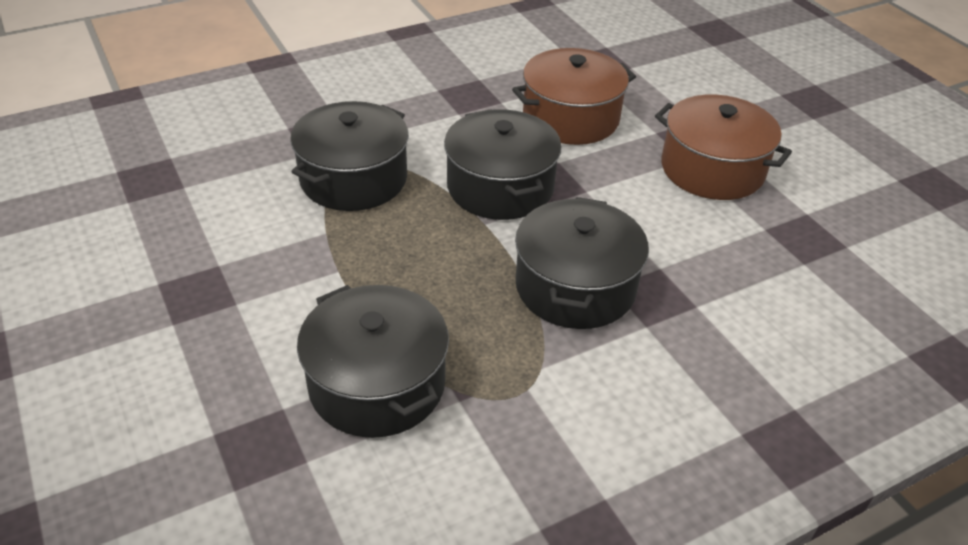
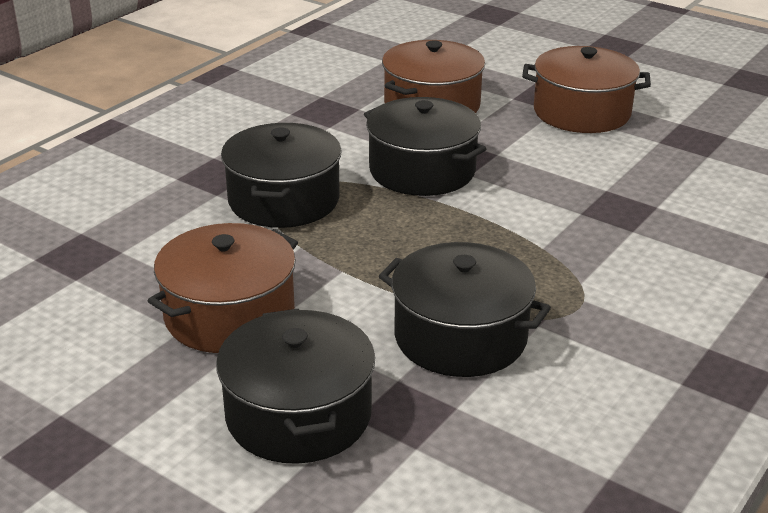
camera: 25 degrees left, 10 degrees down
black pot [515,197,649,329] -> black pot moved to [216,309,375,464]
none -> brown pot [148,223,298,353]

